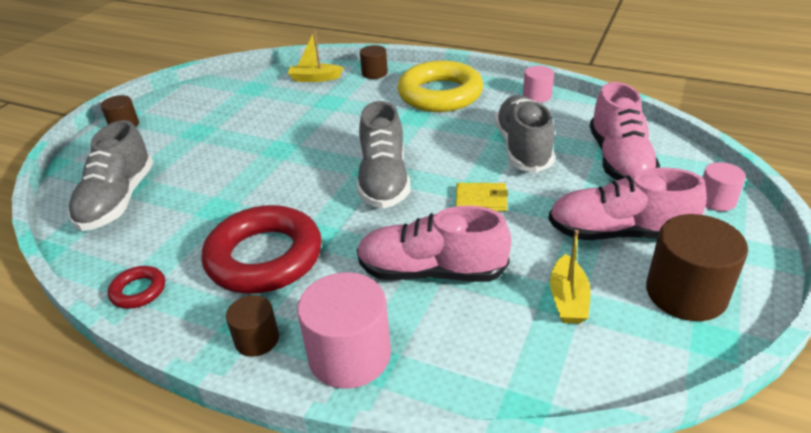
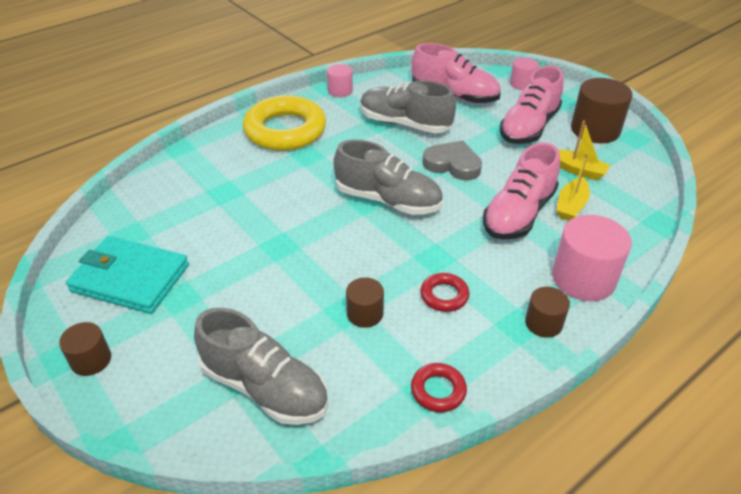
camera: 65 degrees left, 5 degrees up
red ring [202,205,322,294] -> red ring [420,273,469,312], size x0.45
yellow boat [288,30,343,82] -> yellow boat moved to [556,153,590,221]
brown cylinder [360,45,388,79] -> brown cylinder moved to [346,277,384,328]
yellow wallet [456,183,508,211] -> grey heart [422,141,482,181]
none -> turquoise wallet [66,236,189,314]

